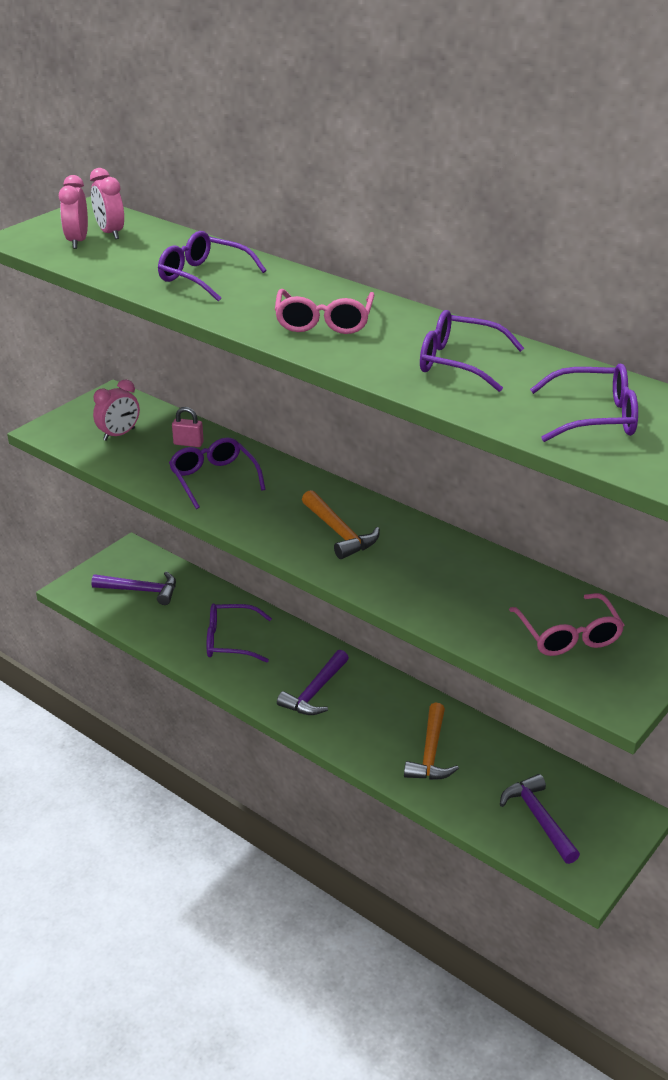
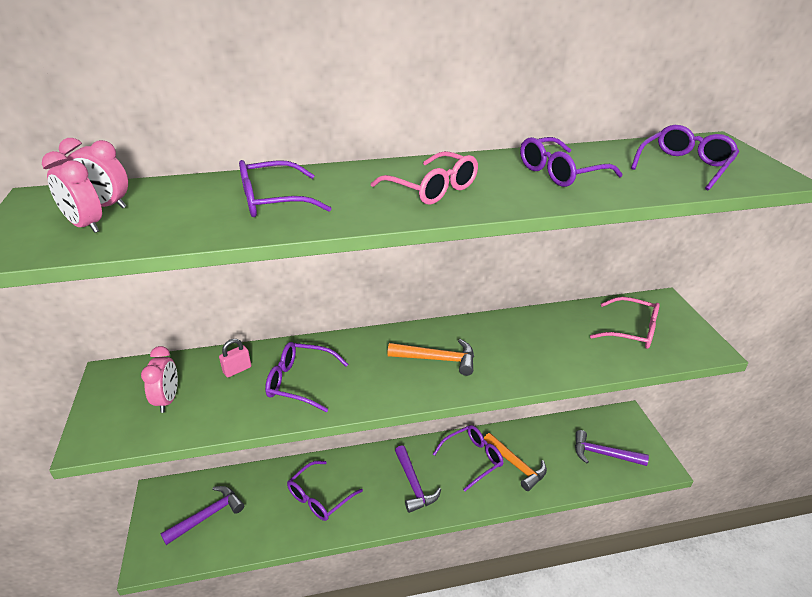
camera: 50 degrees left, 0 degrees up
none -> purple glasses [433,425,504,491]

